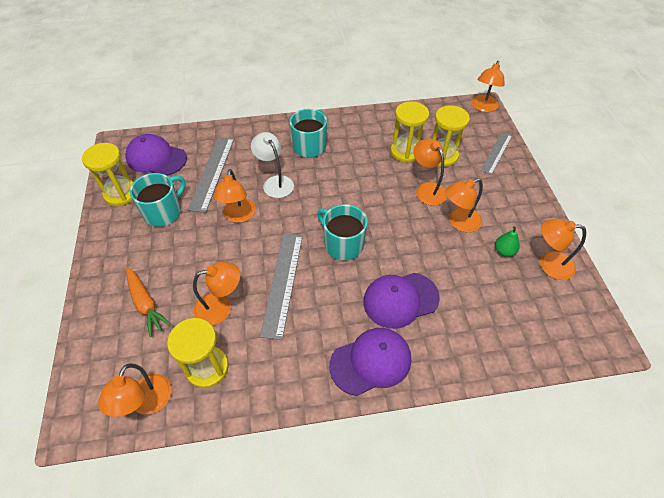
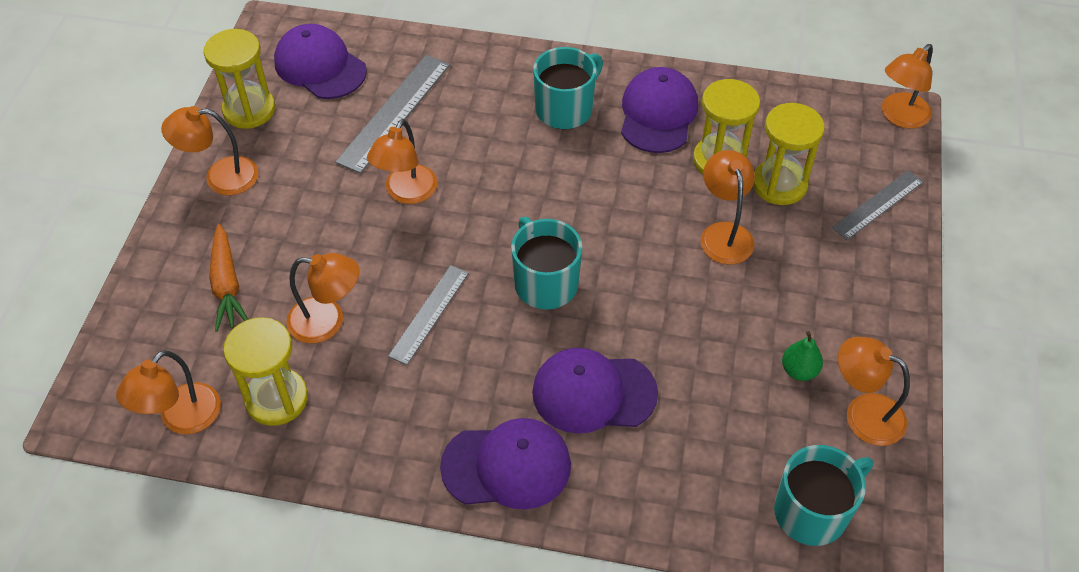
camera: 20 degrees right, 0 degrees up
turquoise mug [130,173,186,227] -> turquoise mug moved to [774,445,873,546]
white lamp [251,132,294,198] -> none
grey ruler [260,234,303,340] -> grey ruler [388,265,469,365], size x0.65
orange lamp [445,178,483,232] -> orange lamp moved to [161,106,258,195]
none -> purple cap [621,67,698,153]

